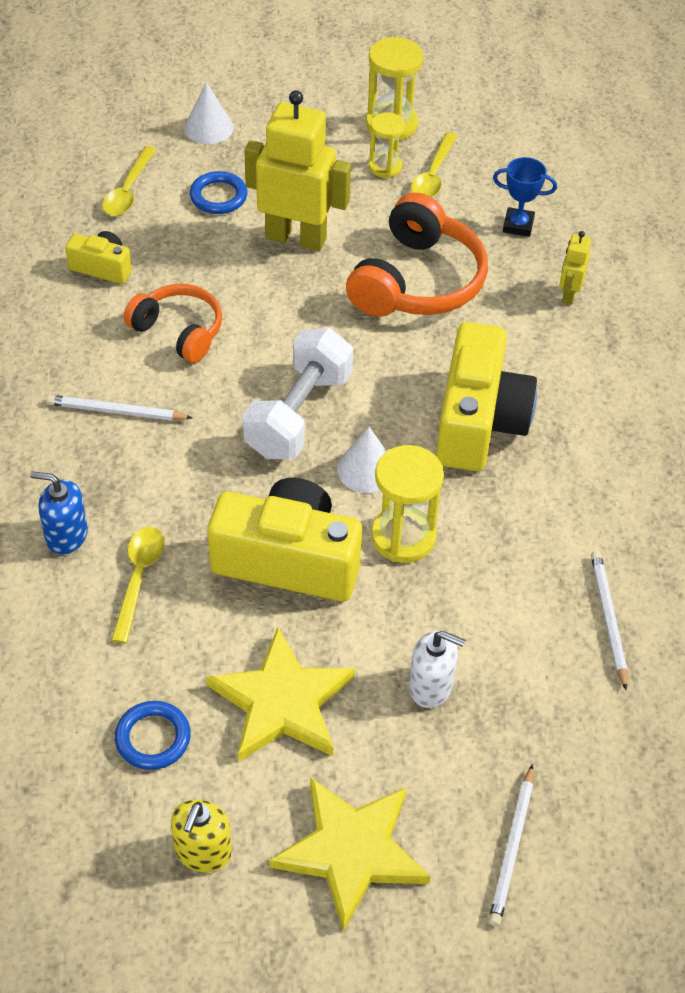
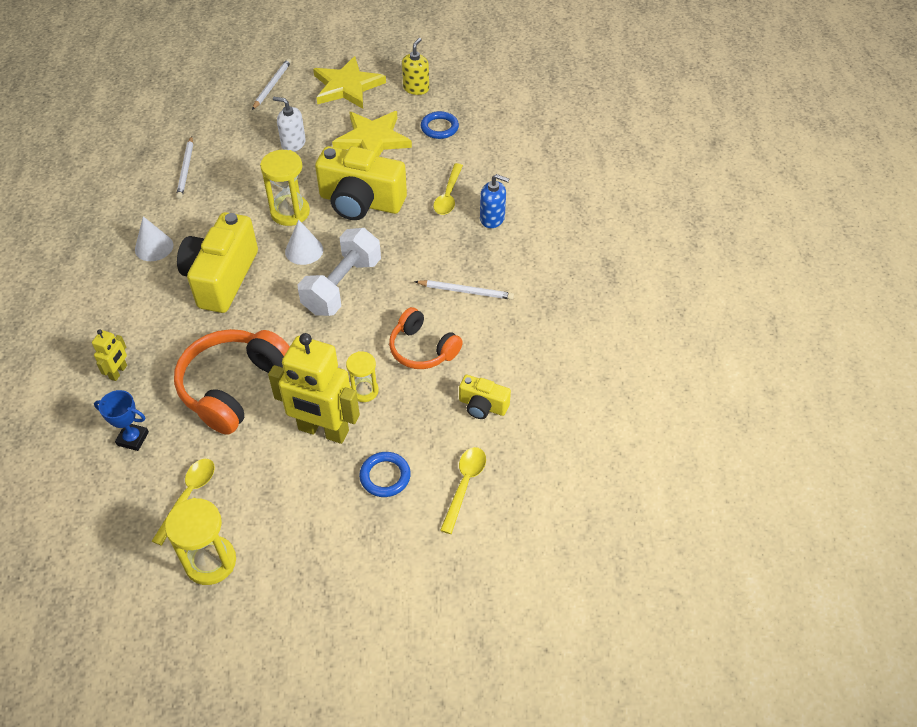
camera: 175 degrees left, 0 degrees up
white cone [184,82,234,144] -> white cone moved to [135,216,173,261]
yellow hourglass [369,112,405,178] -> yellow hourglass moved to [346,351,379,402]

